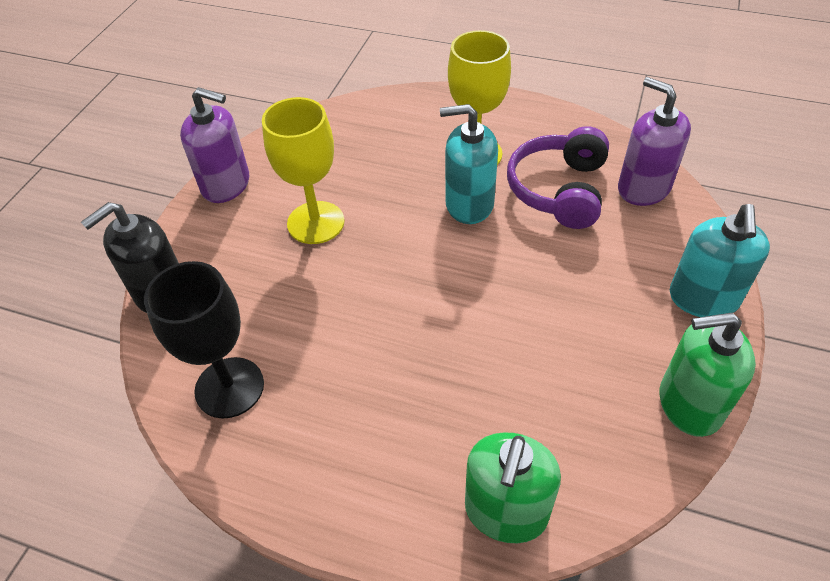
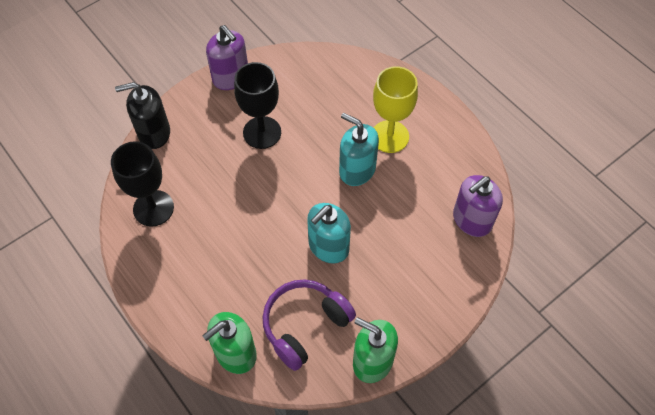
camera: 30 degrees right, 10 degrees up
yellow goblet [262,97,344,244] -> black goblet [234,62,281,149]
purple headphones [507,126,609,229] -> purple headphones moved to [262,279,356,371]
purple soap dispenser [618,77,691,206] -> purple soap dispenser turned 120 degrees counterclockwise [453,175,503,237]
turquoise soap dispenser [670,204,770,317] -> turquoise soap dispenser moved to [307,203,351,264]

